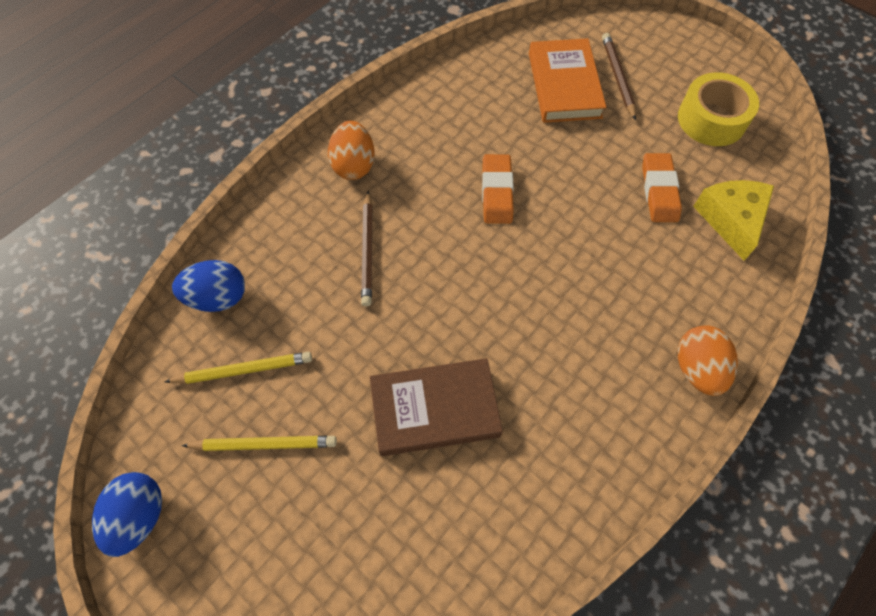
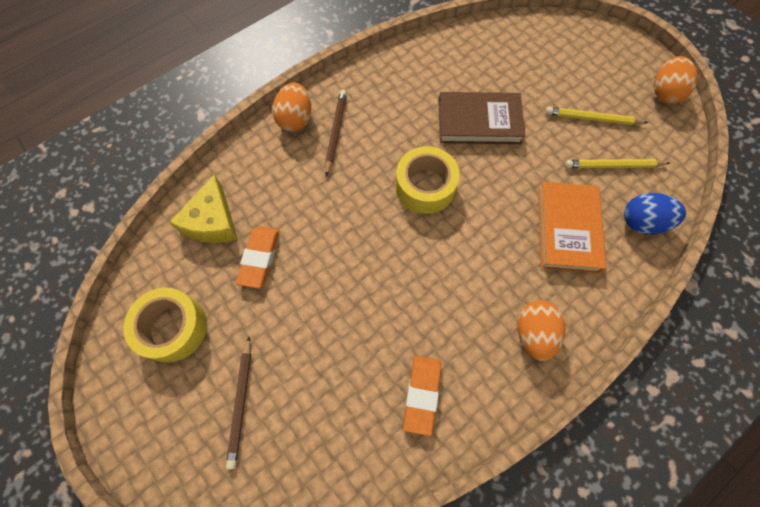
camera: 170 degrees left, 5 degrees up
blue egg [92,472,162,557] -> orange egg [654,56,698,104]
brown pencil [361,191,373,306] -> brown pencil moved to [325,89,347,176]
orange eraser [482,154,514,224] -> orange eraser moved to [403,356,441,436]
orange book [529,38,607,123] -> orange book moved to [538,182,607,273]
none -> yellow tape [395,146,460,214]

